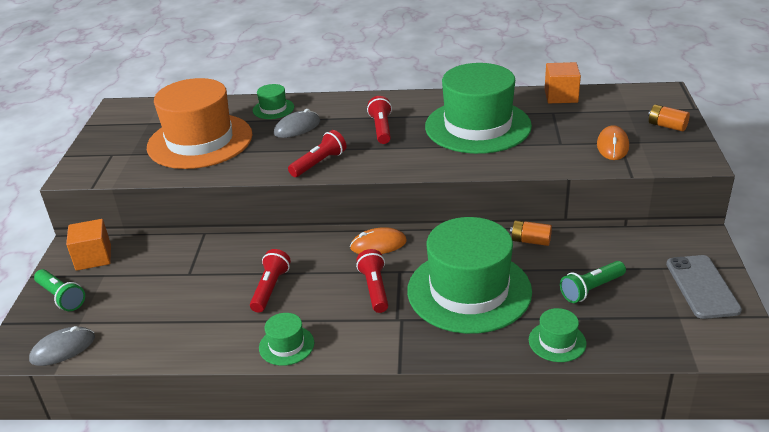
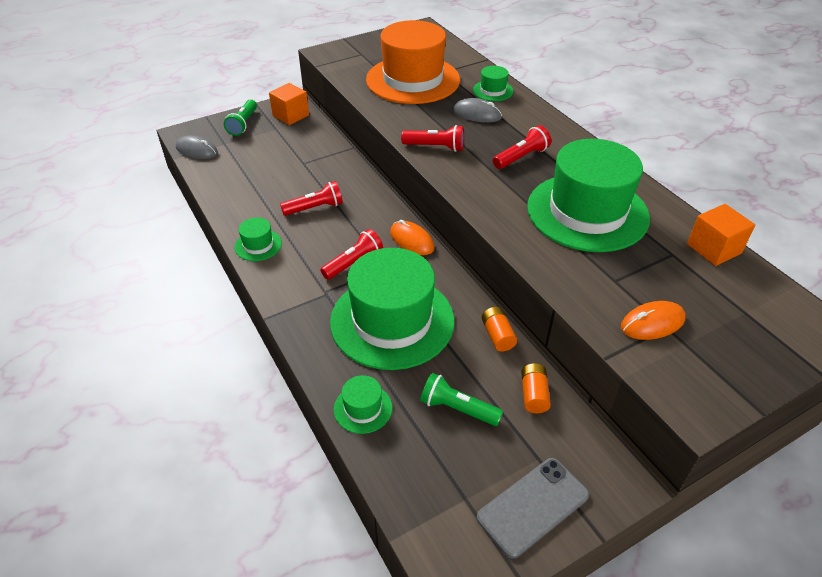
camera: 55 degrees right, 10 degrees up
orange battery [648,104,690,132] -> orange battery moved to [521,363,551,413]

